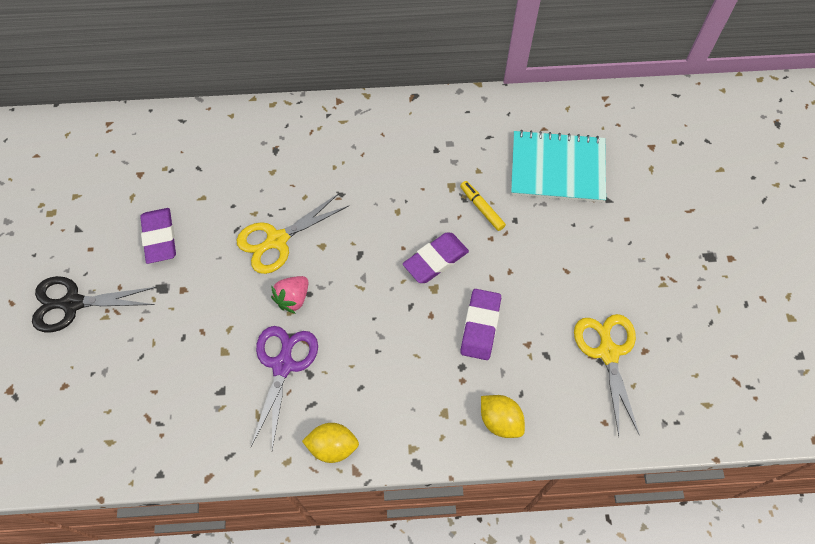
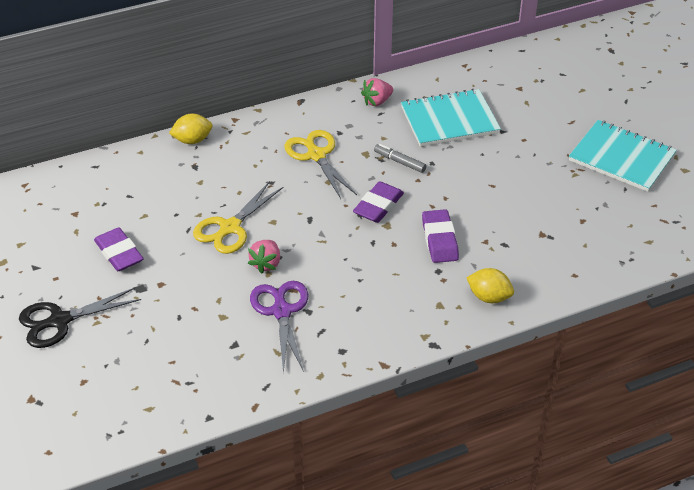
camera: 20 degrees left, 20 degrees down
yellow lemon [302,423,359,463] -> yellow lemon moved to [169,114,212,144]
yellow marker [460,181,506,231] -> grey marker [374,144,426,173]
yellow scissors [574,314,640,436] -> yellow scissors moved to [284,130,357,199]
none -> pink strawberry [361,78,393,106]
none -> turquoise notebook [569,120,677,192]

